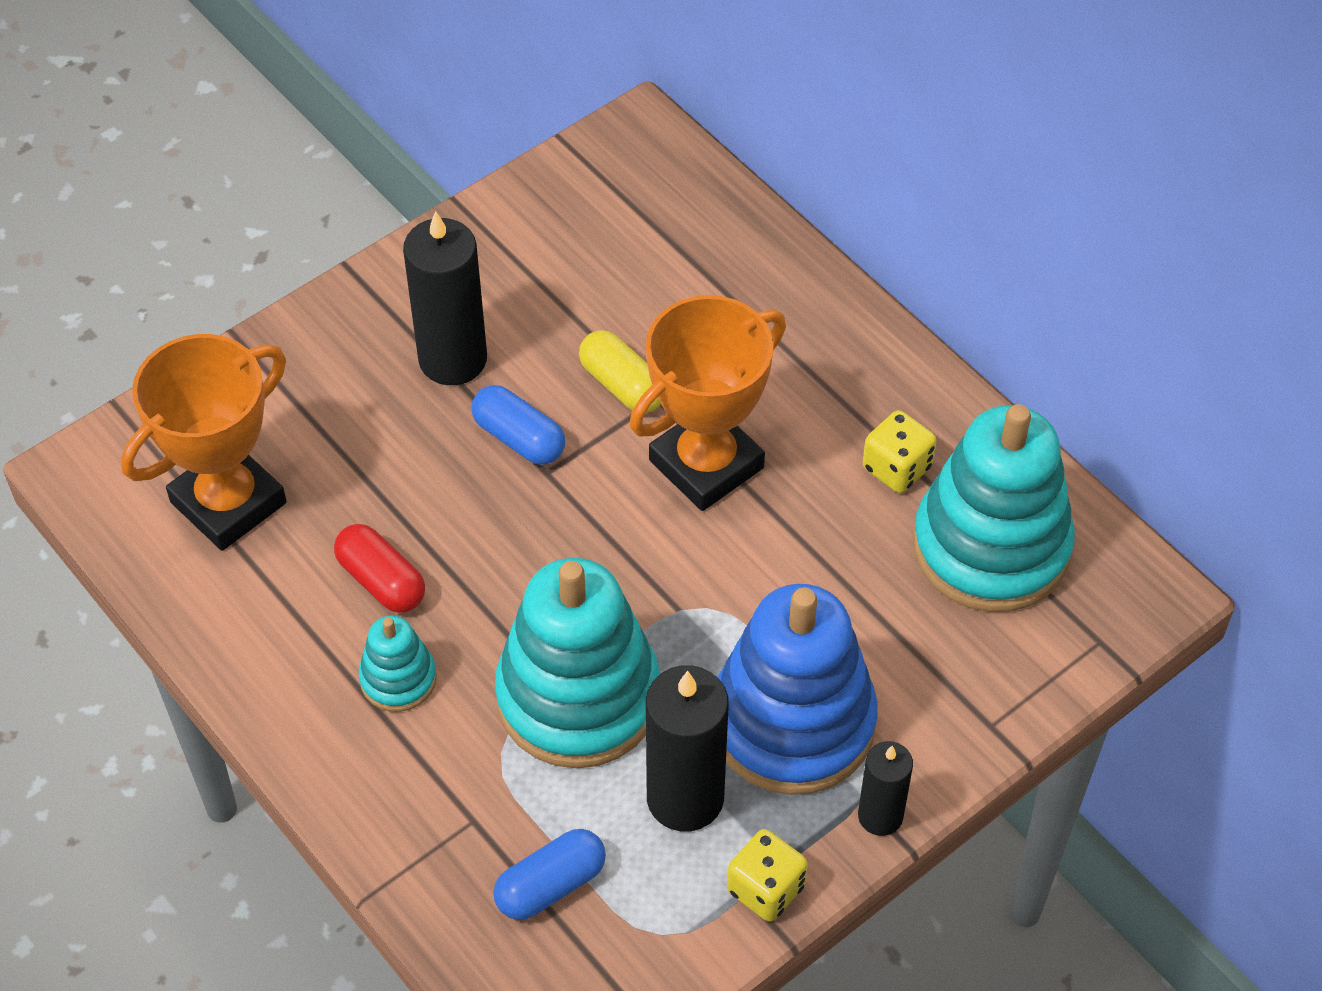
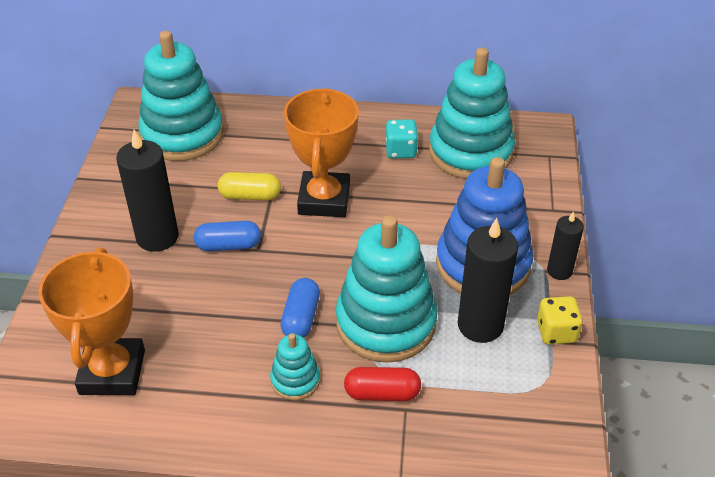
camera: 45 degrees left, 10 degrees down
red capsule [334,524,425,613] -> red capsule moved to [344,367,421,401]
blue capsule [493,829,606,920] -> blue capsule moved to [281,278,320,338]
yellow dice [863,410,936,493] -> turquoise dice [386,119,418,158]
none -> turquoise stacking toy [138,31,224,161]

